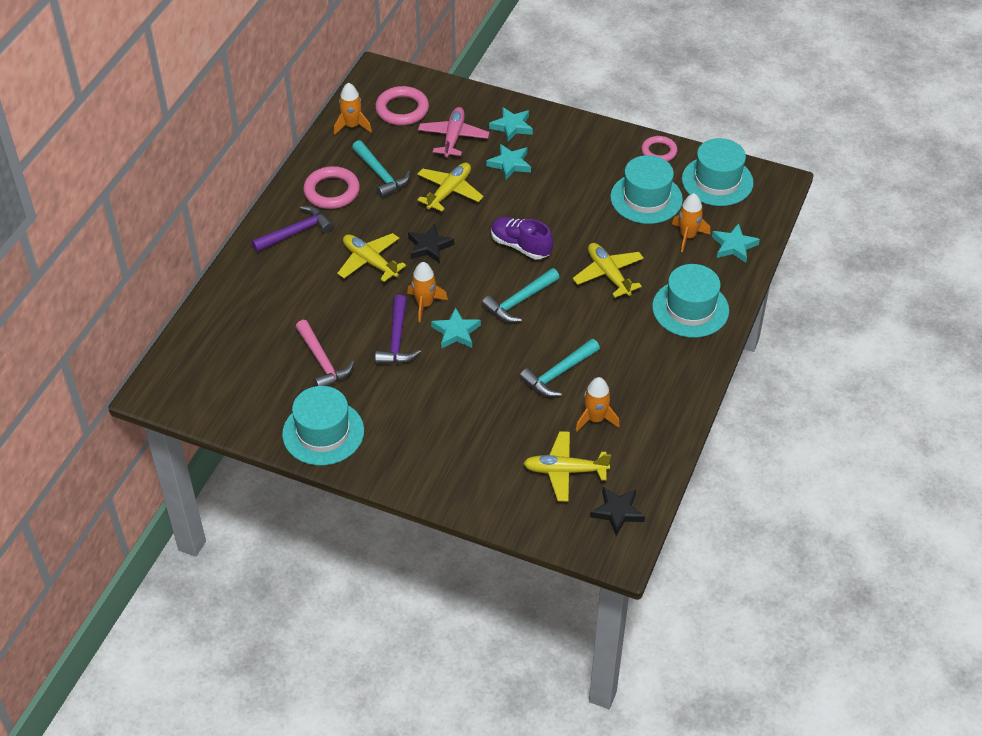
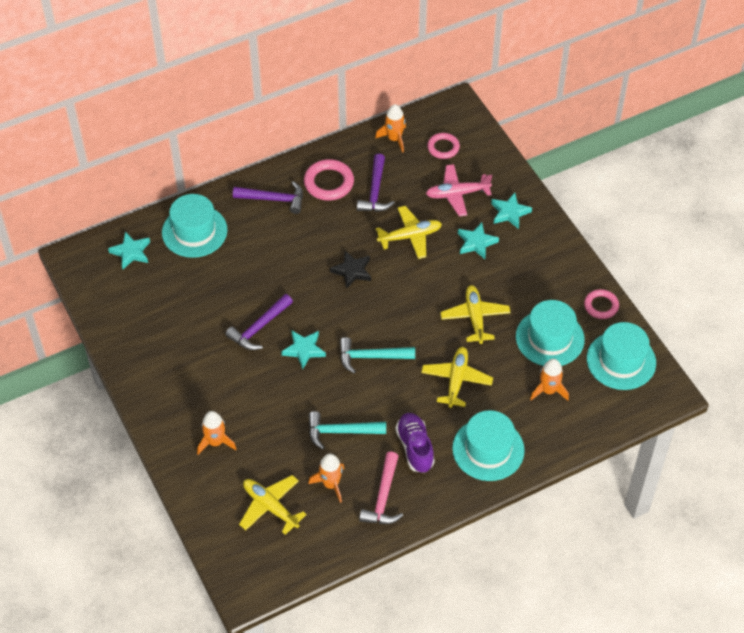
camera: 40 degrees right, 5 degrees up
turquoise hat [282,386,364,465] -> turquoise hat moved to [162,194,228,258]
pink hammer [296,320,354,386] -> pink hammer moved to [359,451,403,524]
yellow plane [337,233,406,282] -> yellow plane moved to [440,285,511,344]
turquoise hammer [352,140,410,198] -> purple hammer [357,154,395,212]
pink ring [375,86,429,126] -> pink ring [427,133,460,159], size x0.66
orange rocket [407,262,448,322] -> orange rocket moved to [197,411,236,455]
pink plane [418,107,490,157] -> pink plane turned 150 degrees counterclockwise [426,164,492,216]
purple shoe [491,217,553,259] -> purple shoe moved to [396,413,435,473]
black star [590,487,645,536] -> none
turquoise star [712,223,760,263] -> turquoise star moved to [108,232,150,269]

